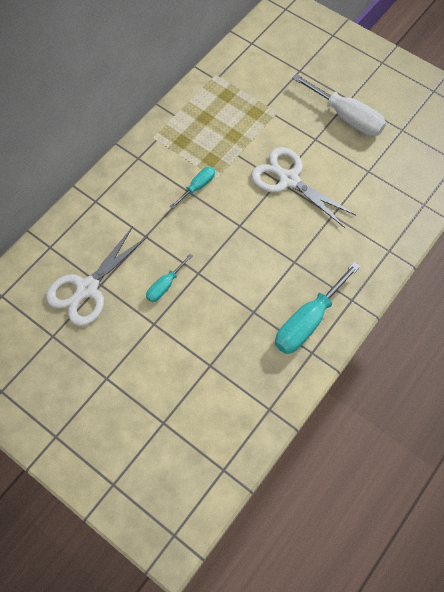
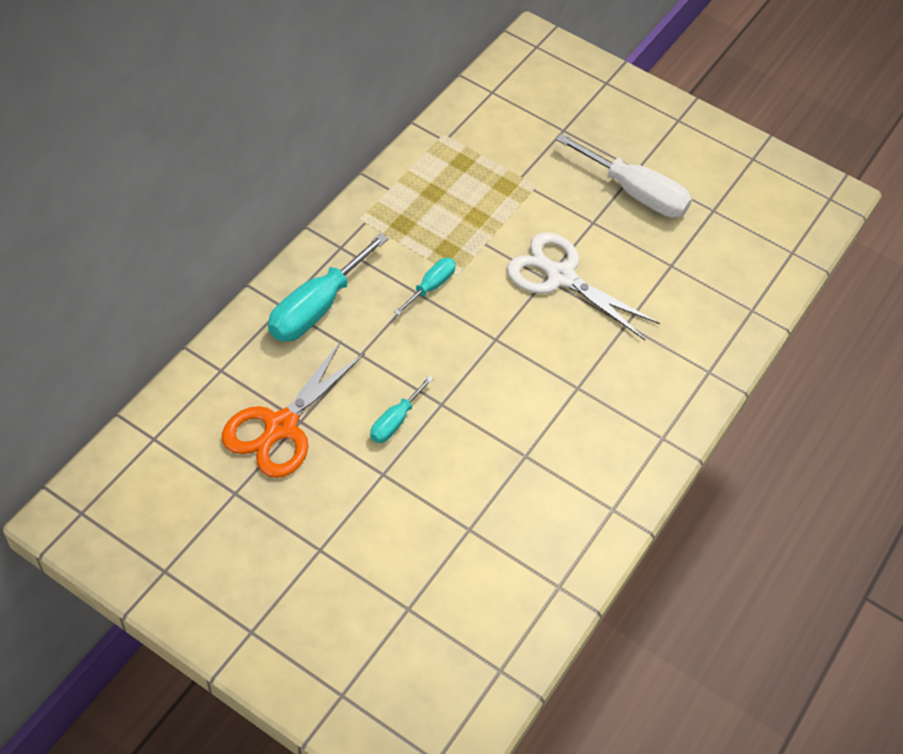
camera: 10 degrees left, 10 degrees down
white scissors [46,226,148,326] -> orange scissors [222,341,365,478]
turquoise screwdriver [275,262,361,354] -> turquoise screwdriver moved to [268,233,389,342]

